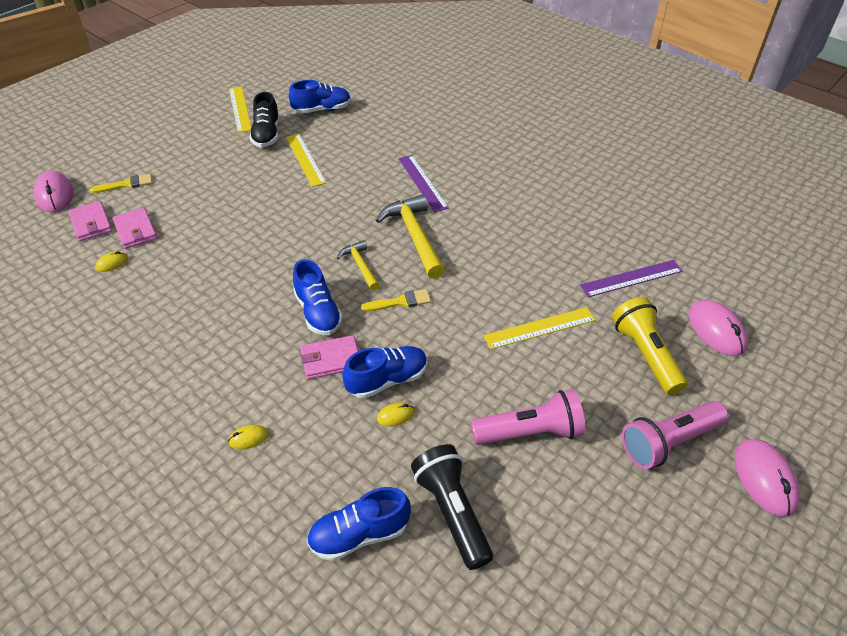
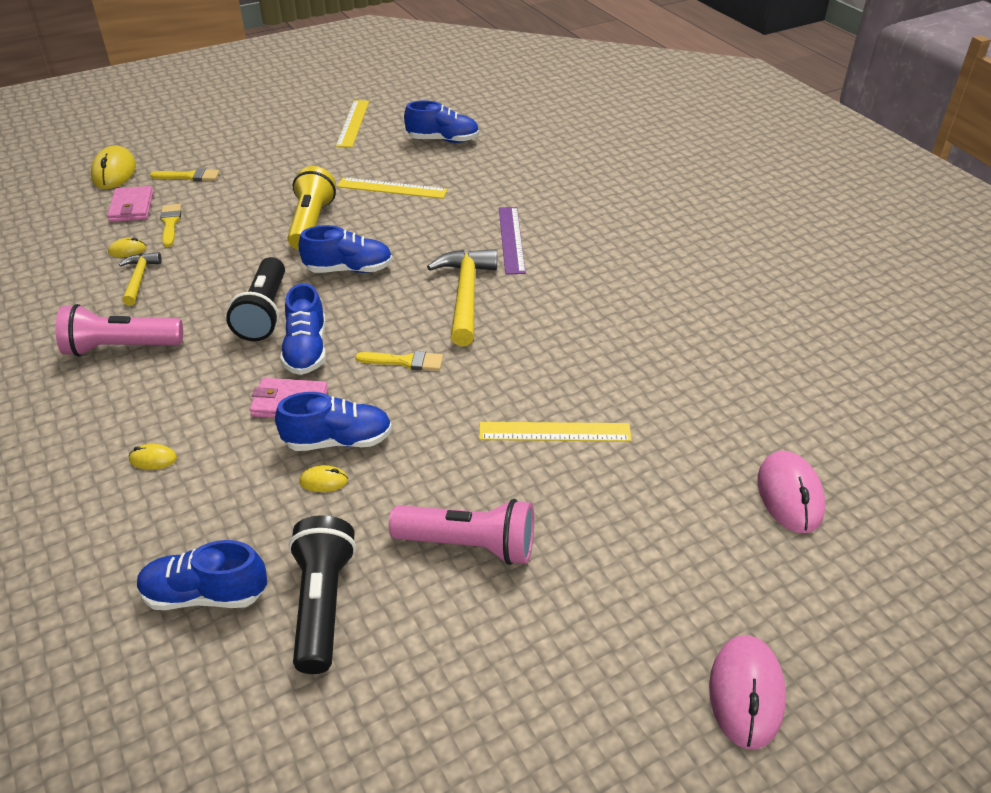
camera: 20 degrees right, 5 degrees down
pink mouse [33,171,73,212] -> yellow mouse [91,146,136,189]
pink wallet [113,208,157,249] -> yellow brush [160,204,181,247]
black shoe [250,92,280,147] -> none
yellow ruler [286,134,326,187] -> yellow ruler turned 75 degrees counterclockwise [337,177,448,199]
yellow hammer [337,240,380,291] -> yellow hammer moved to [119,252,162,306]
purple ruler [580,260,683,297] -> none
yellow flashlight [612,297,688,395] -> yellow flashlight moved to [287,166,336,250]
pink flashlight [622,401,728,469] -> pink flashlight moved to [56,304,183,357]
none -> black flashlight [226,257,285,341]
none -> blue shoe [298,225,393,273]

